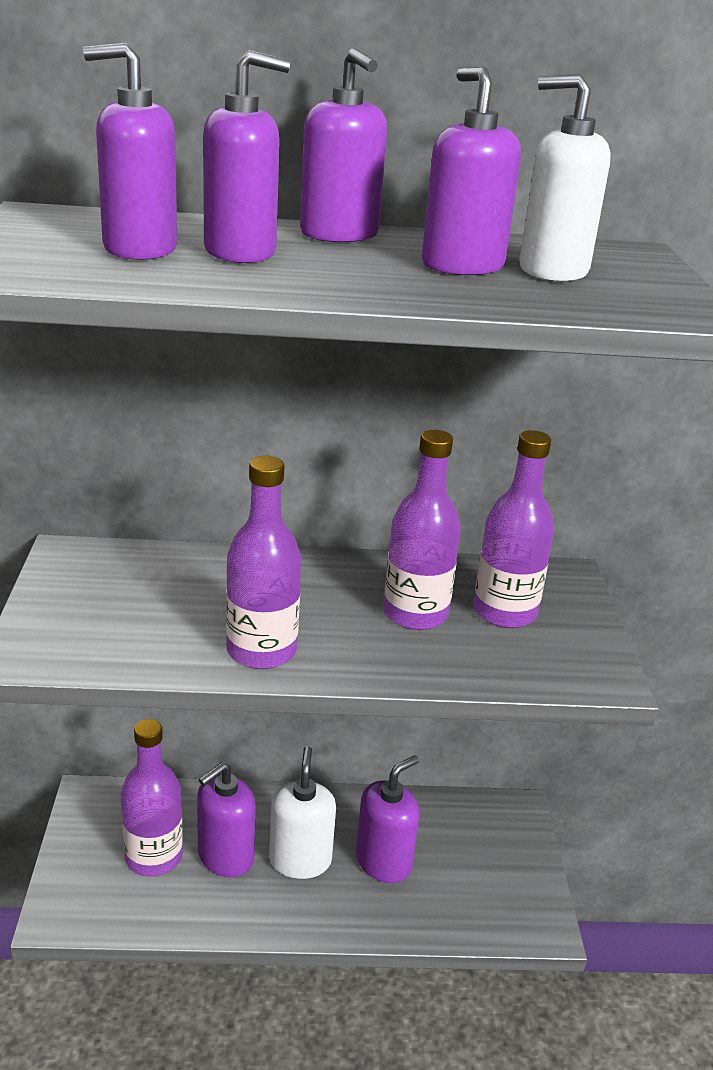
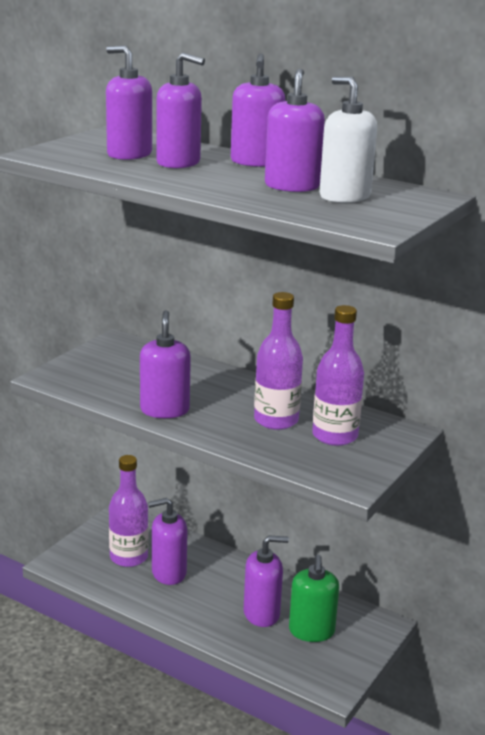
camera: 35 degrees right, 5 degrees down
purple bottle [226,456,301,669] -> purple soap dispenser [140,310,191,418]
white soap dispenser [269,746,336,879] -> none
none -> green soap dispenser [289,554,339,642]

